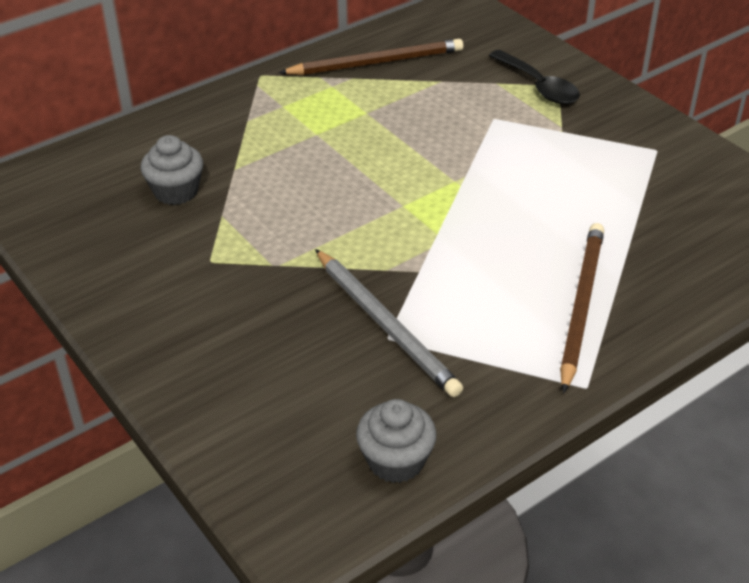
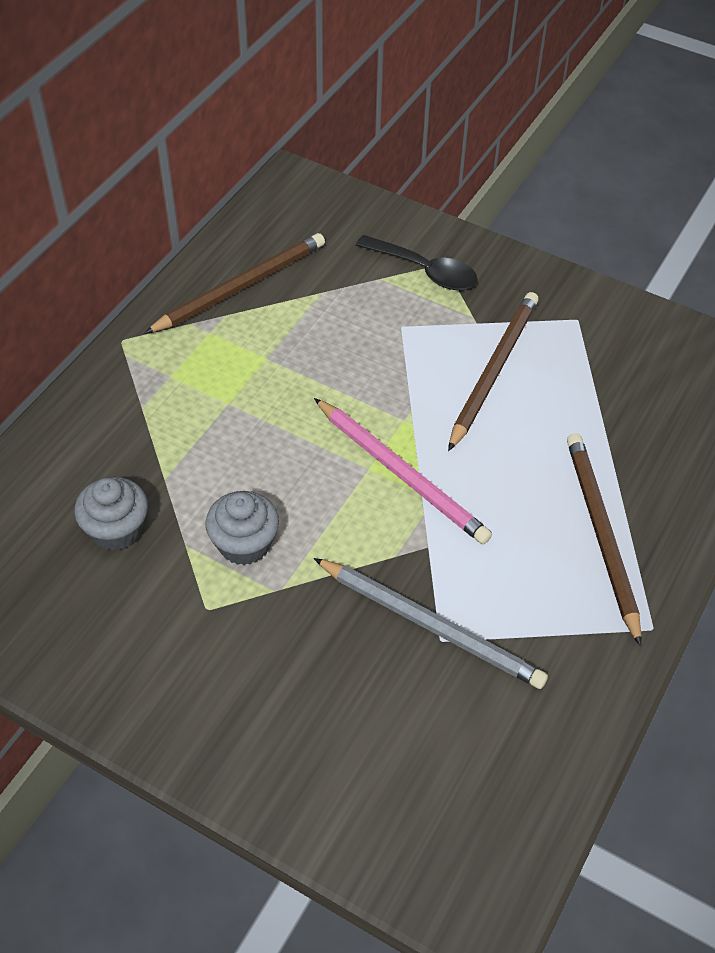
camera: 25 degrees left, 10 degrees up
grey cupcake [356,399,437,483] -> grey cupcake moved to [205,491,279,565]
none -> pink pencil [314,398,492,544]
none -> brown pencil [448,292,539,451]

